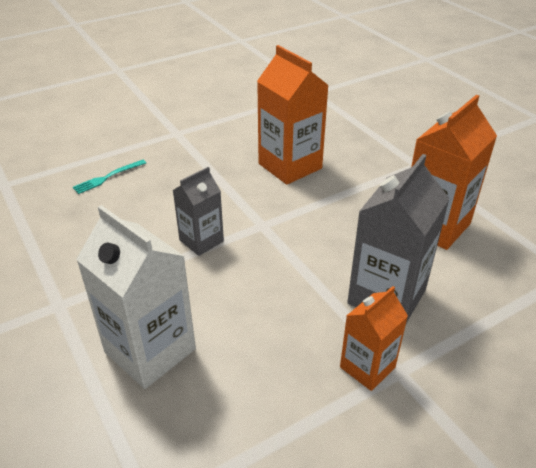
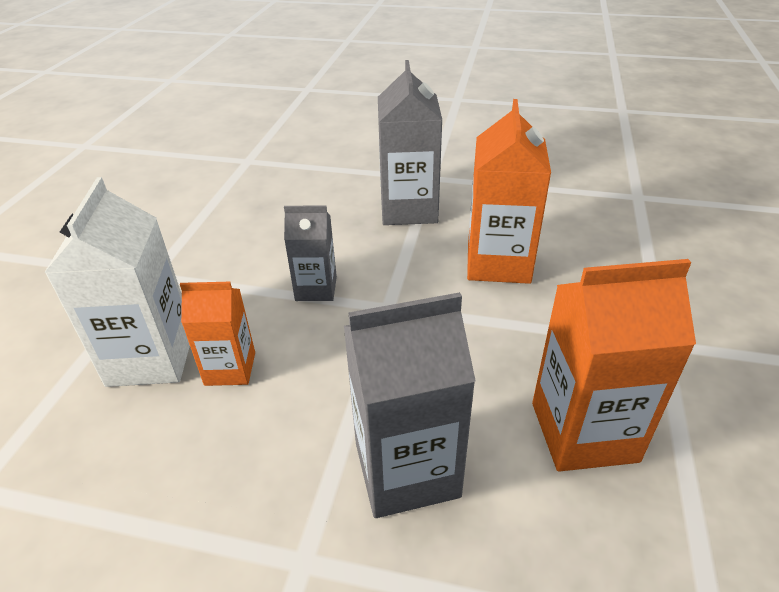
camera: 45 degrees right, 0 degrees up
turquoise fork [73,160,146,194] -> none
orange carton [340,286,408,391] -> orange carton moved to [180,282,255,386]
none -> grey carton [378,60,442,225]

